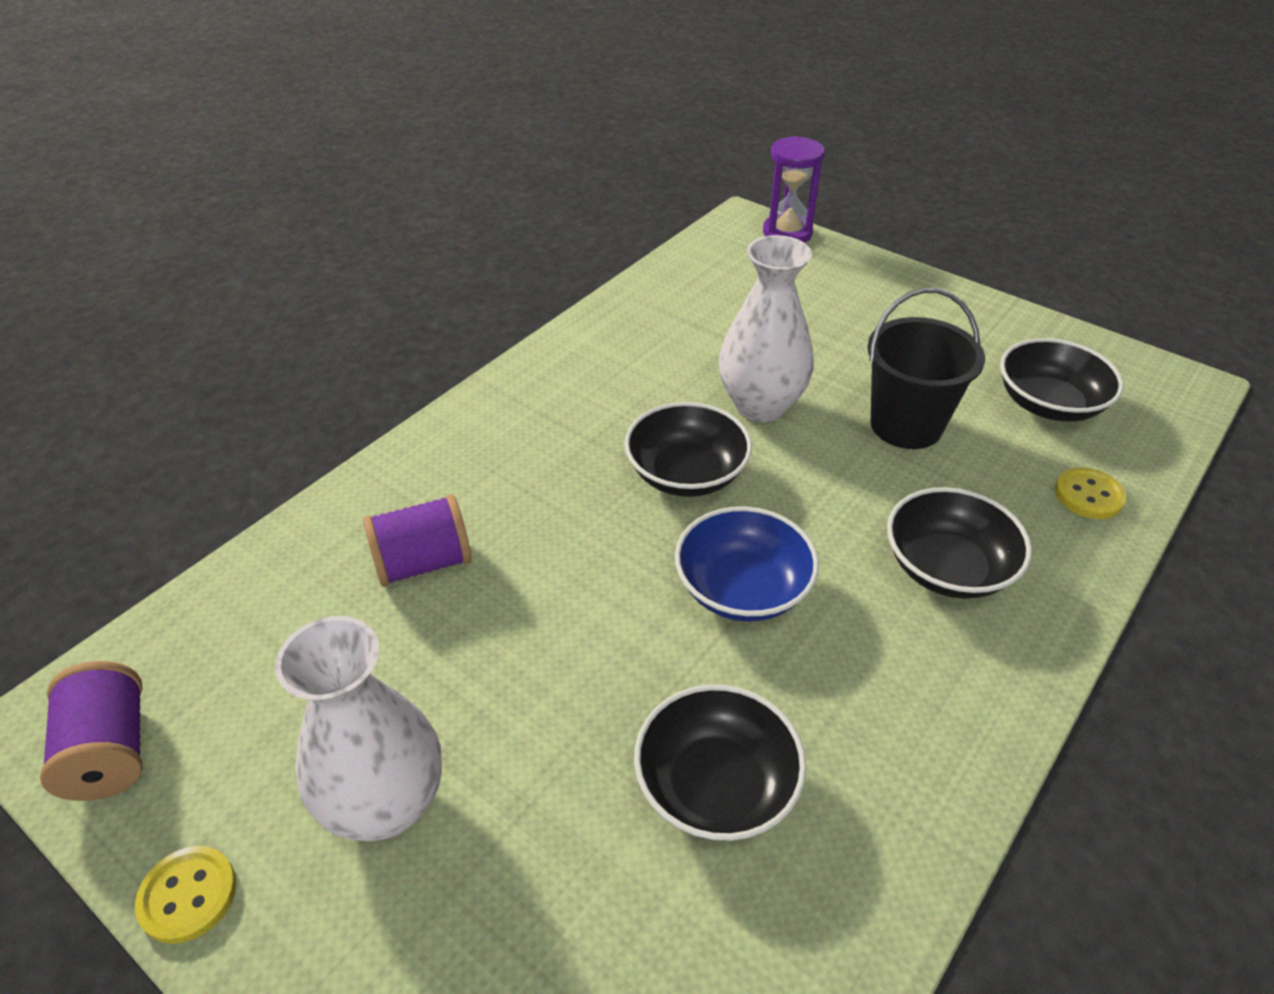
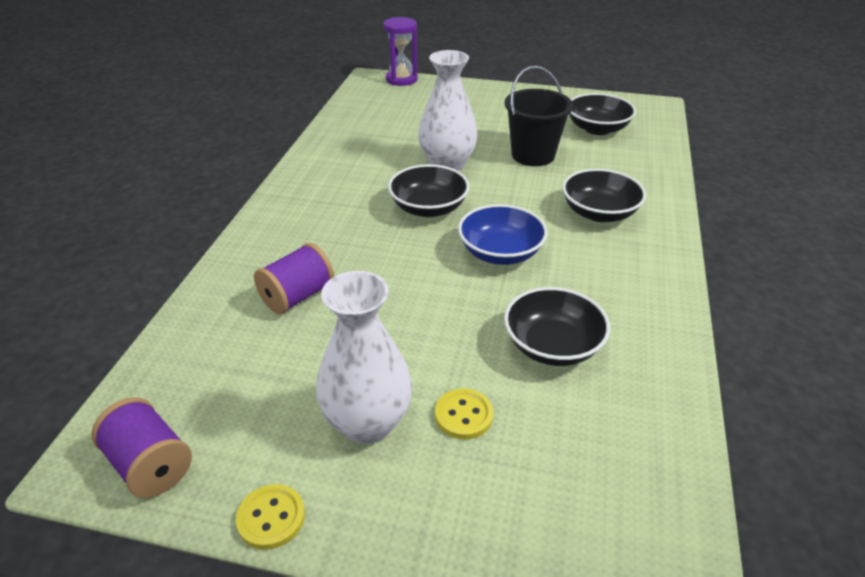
camera: 25 degrees left, 5 degrees down
yellow button [1055,467,1126,519] -> yellow button moved to [435,388,493,439]

